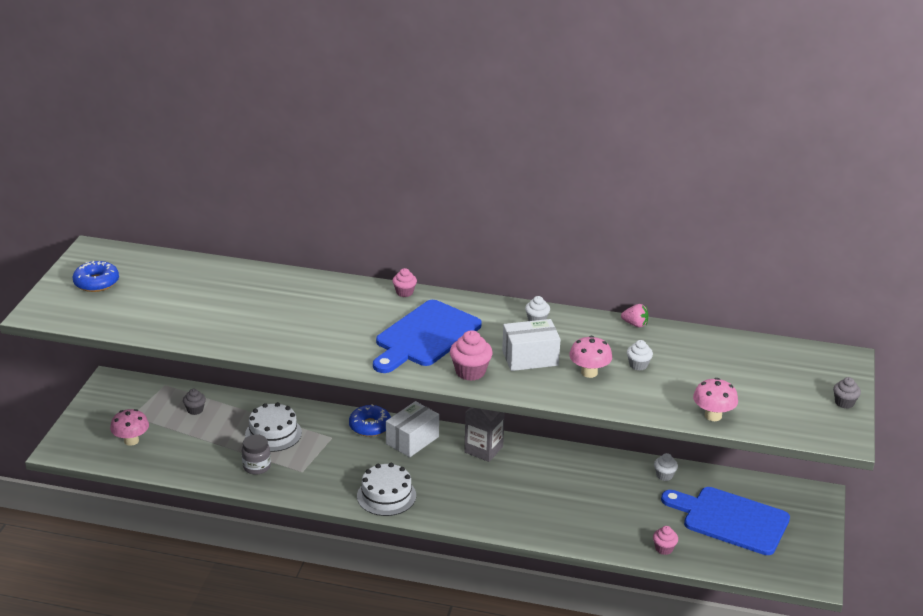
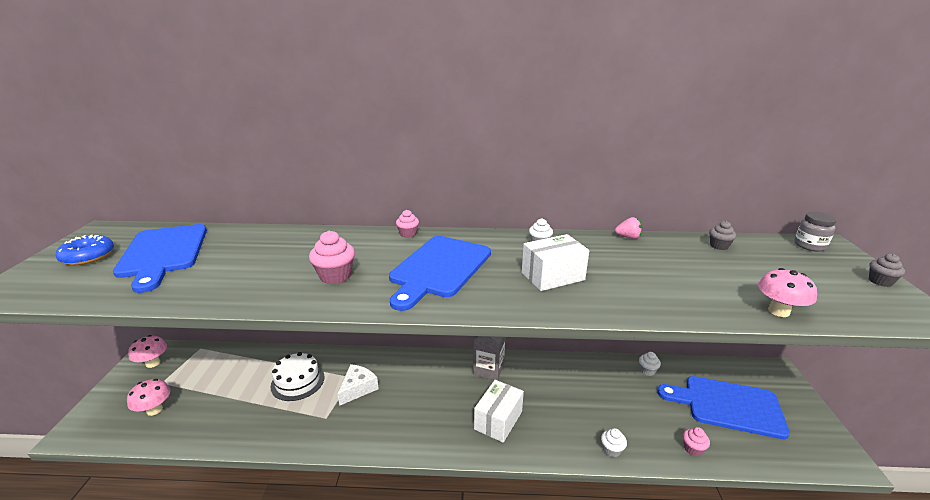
camera: 10 degrees left, 5 degrees down
grey cupcake [183,389,206,415] -> grey cupcake moved to [709,221,736,250]
grey jar [242,434,271,475] -> grey jar moved to [794,211,837,251]
blue donut [349,404,391,437] -> none
white cake [357,463,416,516] -> none
white box [386,401,439,457] -> white box moved to [474,380,524,443]
pink cupcake [450,330,493,381] -> pink cupcake moved to [309,231,355,284]
pink mushroom [569,336,612,378] -> pink mushroom moved to [128,335,167,368]
white cupcake [627,340,653,370] -> white cupcake moved to [601,428,627,457]
none -> blue cutting board [113,224,207,293]
none -> white cheese [337,364,379,406]

